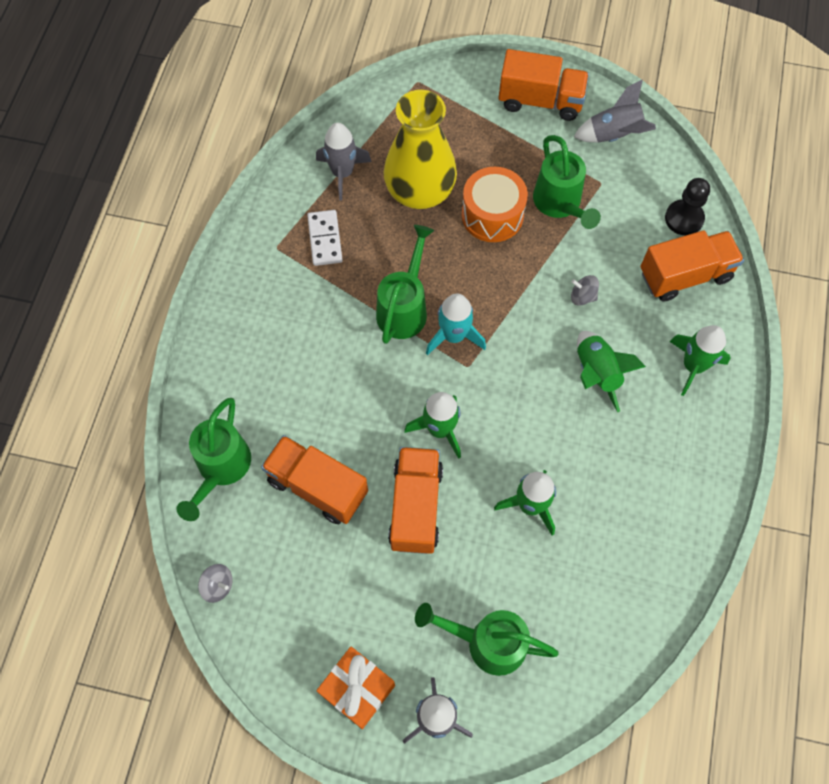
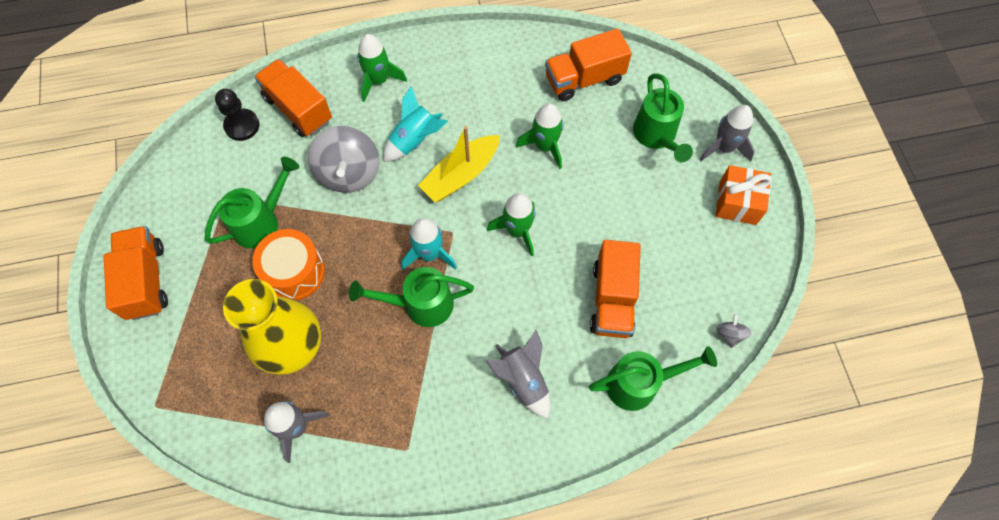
camera: 115 degrees left, 0 degrees up
white domino [307,210,343,266] -> none
orange truck [388,447,443,554] -> orange truck moved to [545,29,632,101]
grey spinning top [571,275,599,306] -> grey spinning top [308,126,380,193], size x2.25
grey rocket [574,79,656,143] -> grey rocket moved to [485,330,550,418]
green rocket [577,331,646,412] -> turquoise rocket [383,86,448,162]
none -> yellow boat [418,126,500,202]

